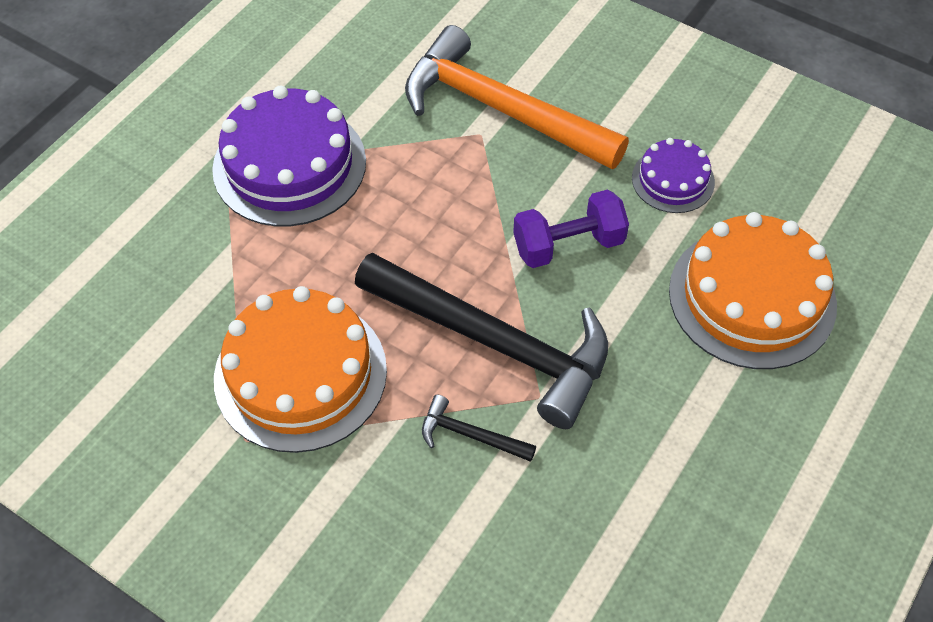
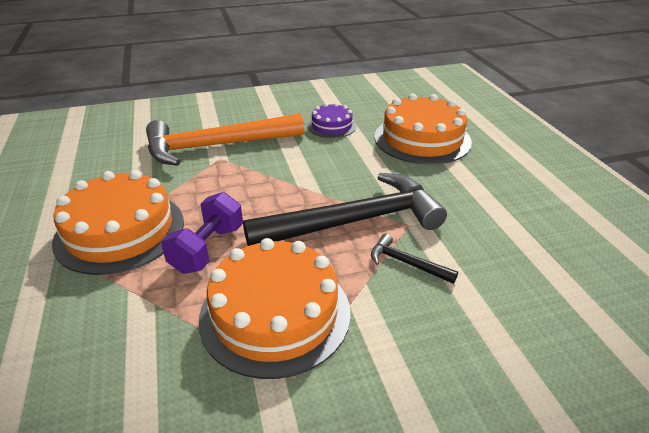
camera: 50 degrees left, 20 degrees down
purple cake [212,86,366,226] -> orange cake [52,170,184,275]
black hammer [422,395,536,462] -> black hammer turned 60 degrees clockwise [371,234,458,284]
purple dumbbell [513,190,629,268] -> purple dumbbell moved to [162,192,243,274]

